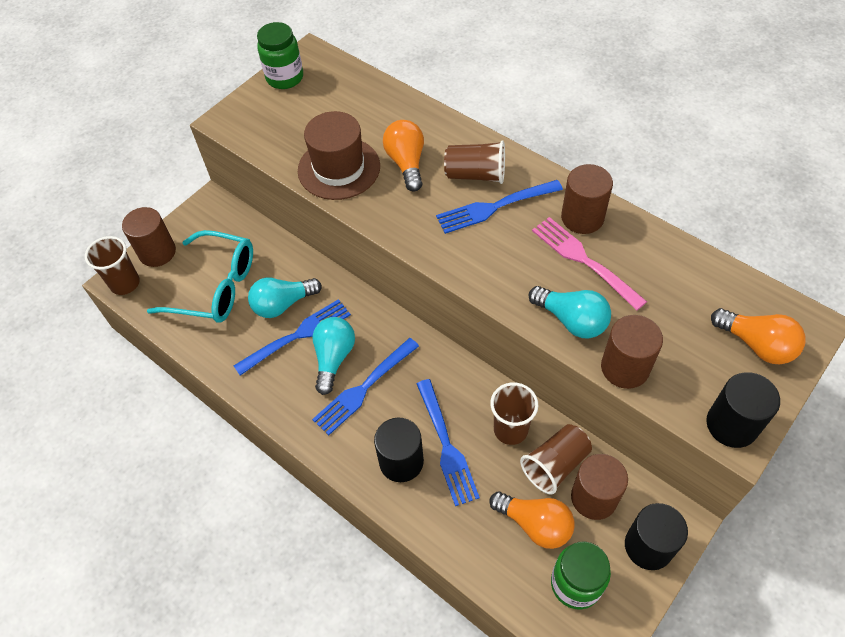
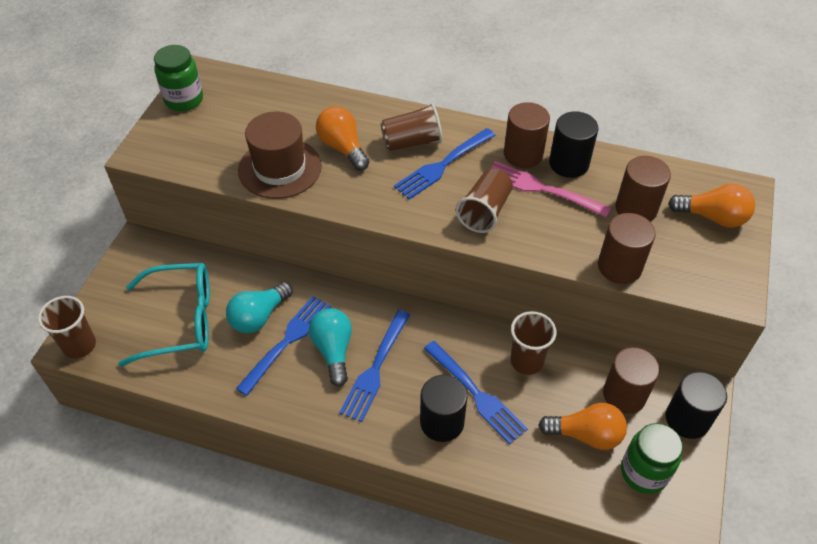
camera: 25 degrees left, 5 degrees down
brown cylinder [122,207,176,267] -> brown cylinder moved to [615,156,671,222]
brown cup [520,424,592,495] -> brown cup moved to [455,169,513,233]
turquoise light bulb [529,286,611,338] -> none
black cylinder [706,372,780,448] -> black cylinder moved to [549,111,598,178]

